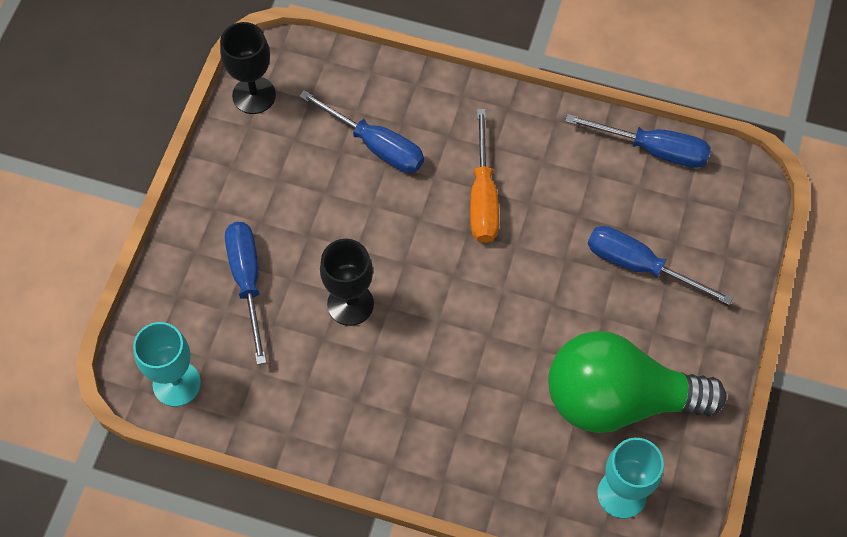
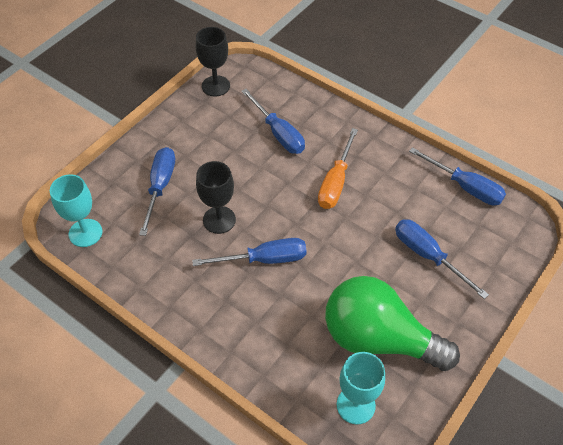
camera: 20 degrees right, 10 degrees down
none -> blue screwdriver [192,238,307,266]

